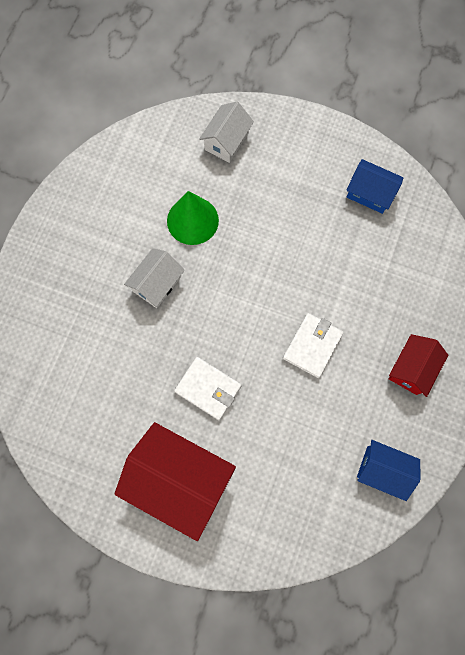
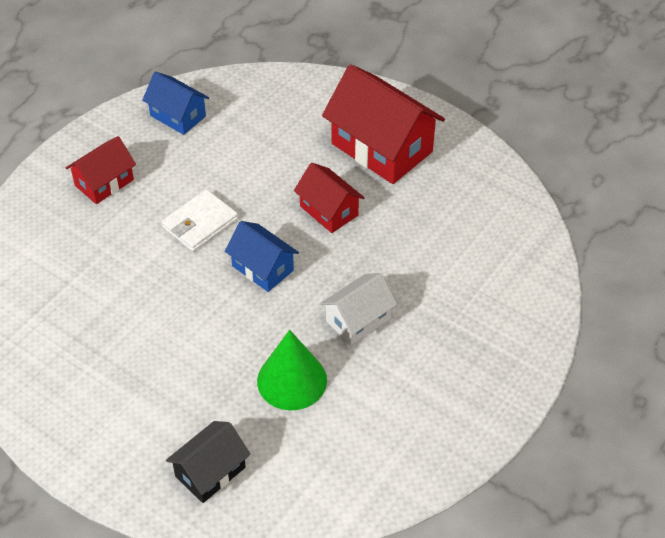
camera: 165 degrees left, 25 degrees down
white wallet [174,357,241,420] -> red house [294,163,365,233]
white house [199,102,254,163] -> black house [166,421,251,503]
blue house [346,159,403,214] -> blue house moved to [225,221,299,292]

